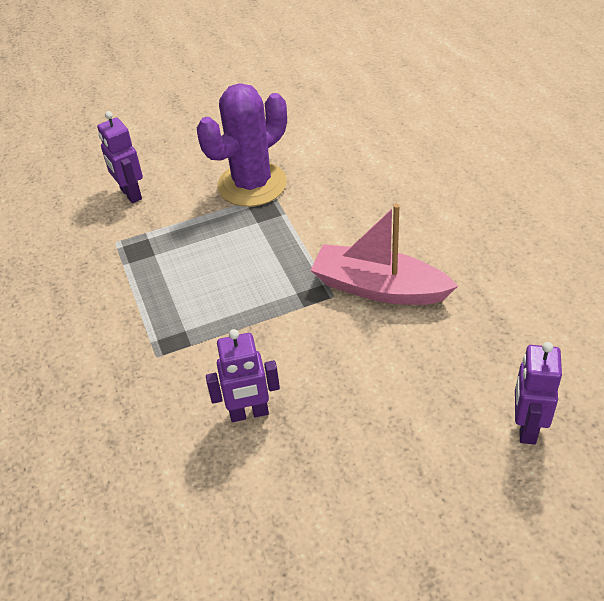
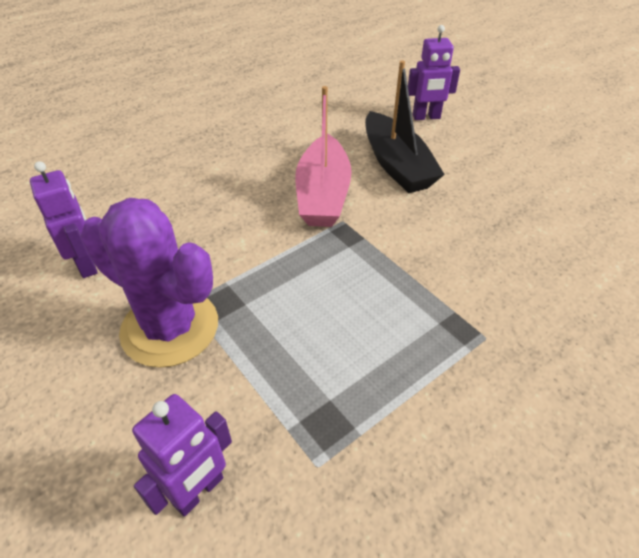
camera: 110 degrees left, 0 degrees up
purple robot [206,329,280,422] -> purple robot moved to [30,161,97,278]
none -> black boat [365,60,445,193]

